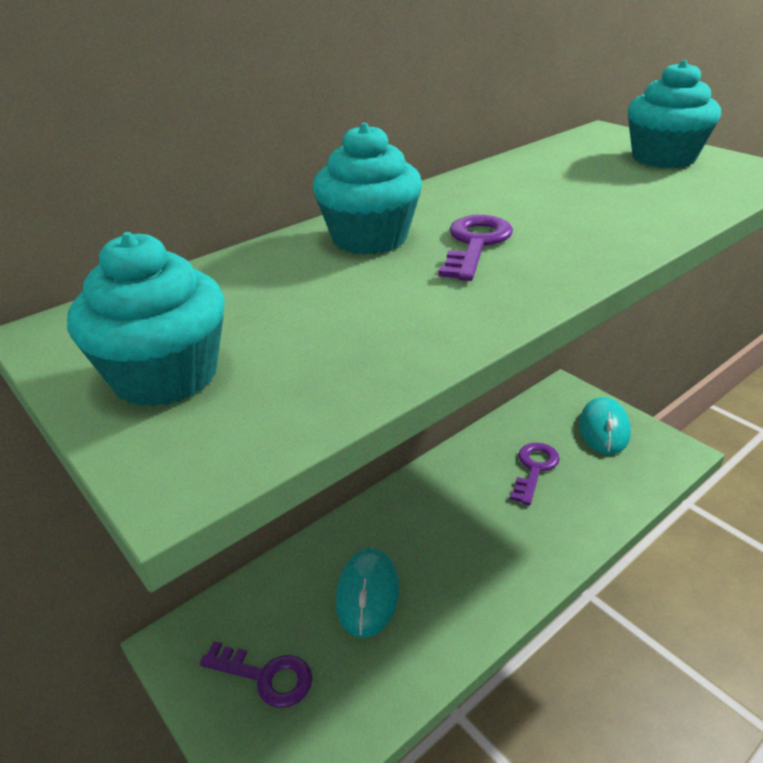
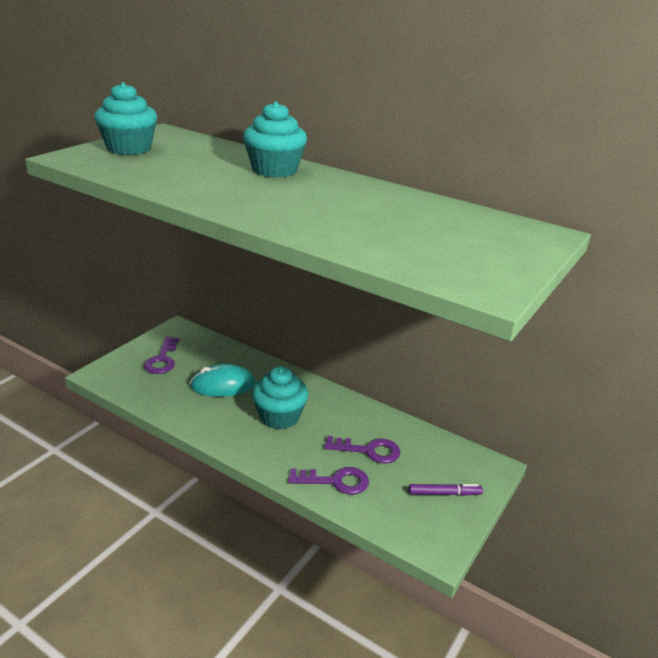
camera: 70 degrees right, 5 degrees down
purple key [439,215,513,281] -> purple key moved to [288,467,369,495]
turquoise mouse [579,397,631,455] -> purple marker [409,484,483,496]
turquoise cupcake [628,60,721,168] -> turquoise cupcake moved to [252,367,308,429]

